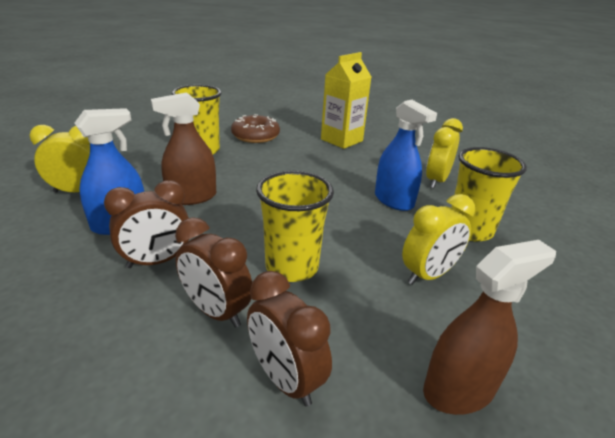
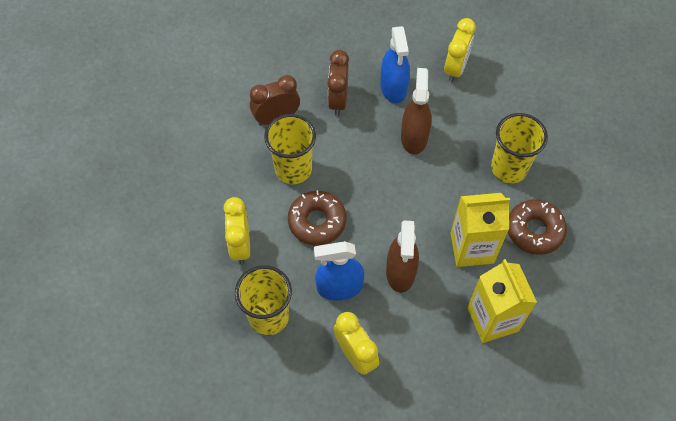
camera: 120 degrees right, 30 degrees up
brown clock [247,271,332,407] -> none
brown spray bottle [423,240,556,415] -> brown spray bottle moved to [386,221,419,293]
none -> brown donut [288,190,347,245]
none -> yellow carton [450,193,510,267]

